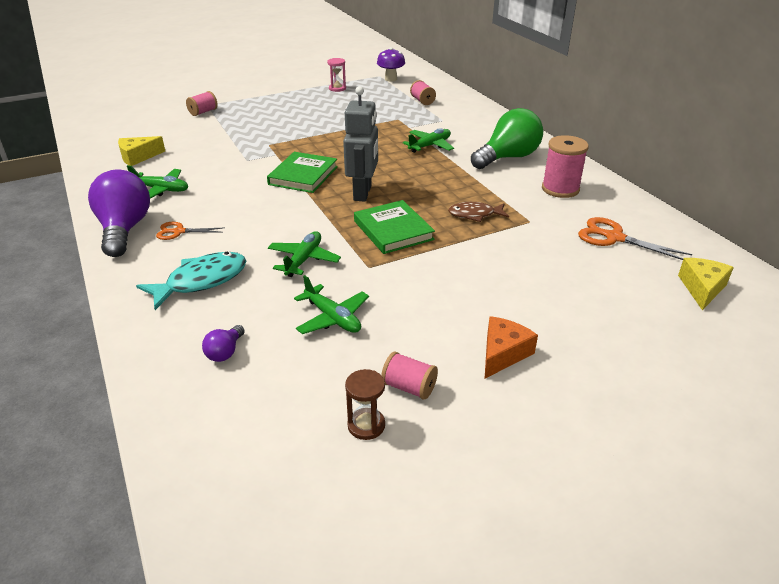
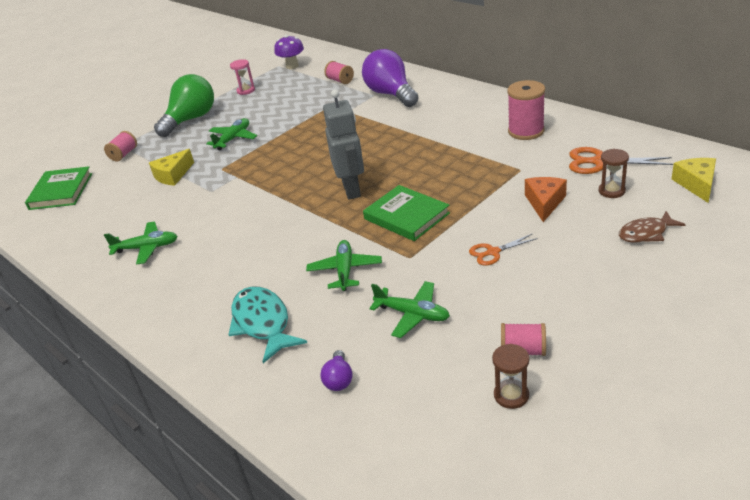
camera: 15 degrees left, 0 degrees up
purple light bulb [88,169,150,257] -> purple light bulb moved to [362,49,419,107]
yellow cheese [118,136,165,166] -> yellow cheese moved to [149,149,194,186]
turquoise fish [136,252,246,310] -> turquoise fish turned 60 degrees counterclockwise [228,286,307,363]
orange scissors [156,222,223,240] -> orange scissors moved to [469,234,538,266]
green book [267,152,338,193] -> green book moved to [25,166,92,210]
green plane [403,128,454,153] -> green plane moved to [206,118,257,150]
brown fish [448,202,509,222] -> brown fish moved to [619,211,686,242]
green light bulb [471,108,543,169] -> green light bulb moved to [154,74,214,137]
orange cheese [484,316,538,379] -> orange cheese moved to [525,177,567,222]
none -> brown hourglass [599,149,629,198]

